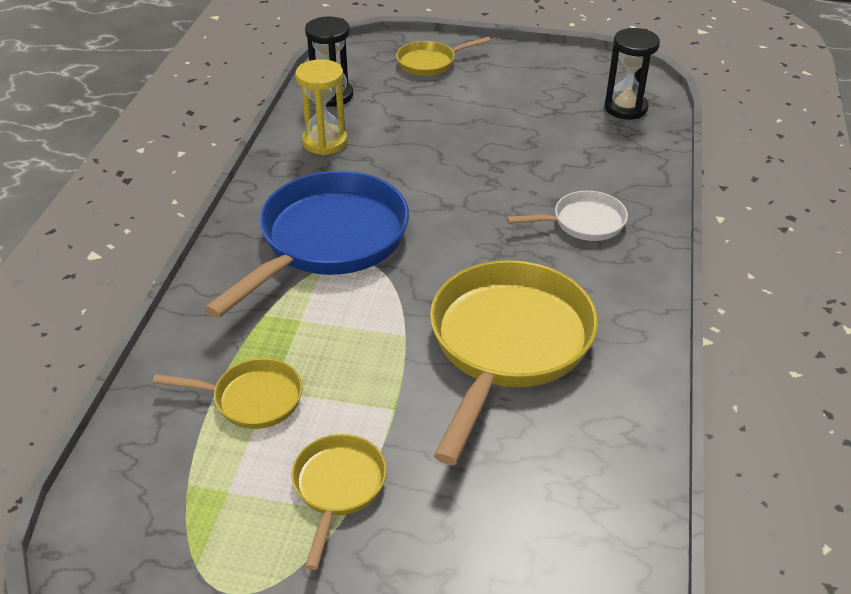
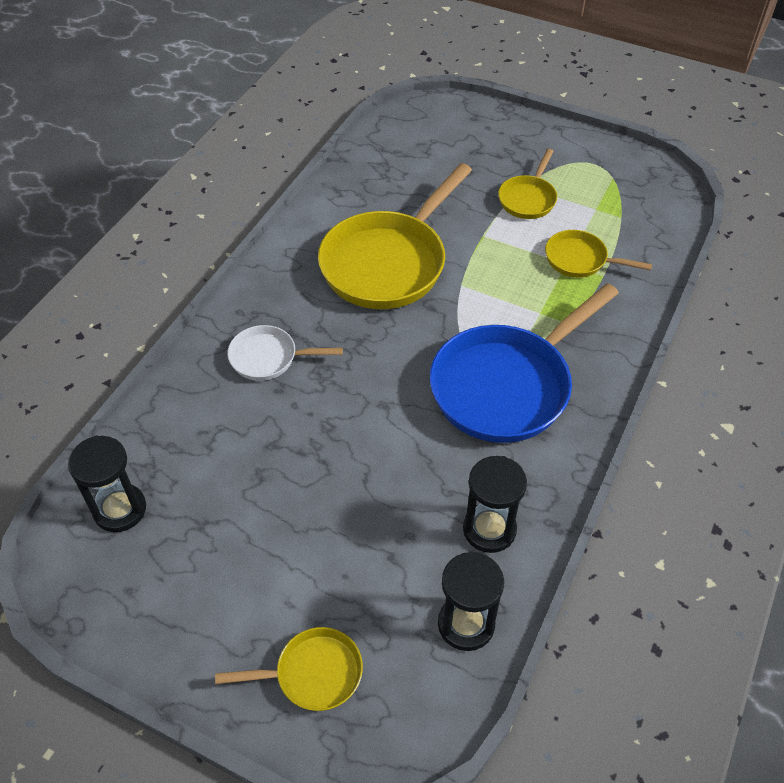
camera: 165 degrees left, 10 degrees up
yellow hourglass [296,59,348,155] -> black hourglass [463,456,527,553]

